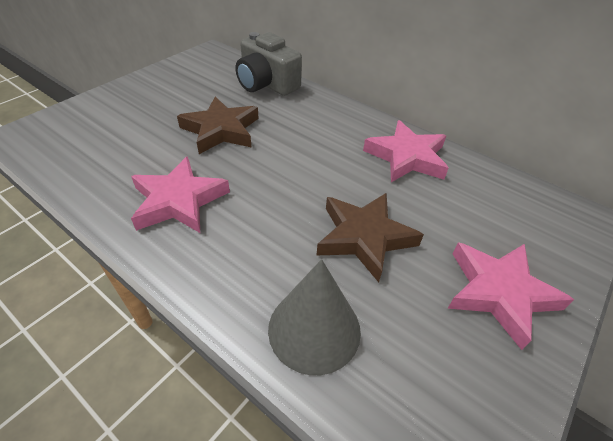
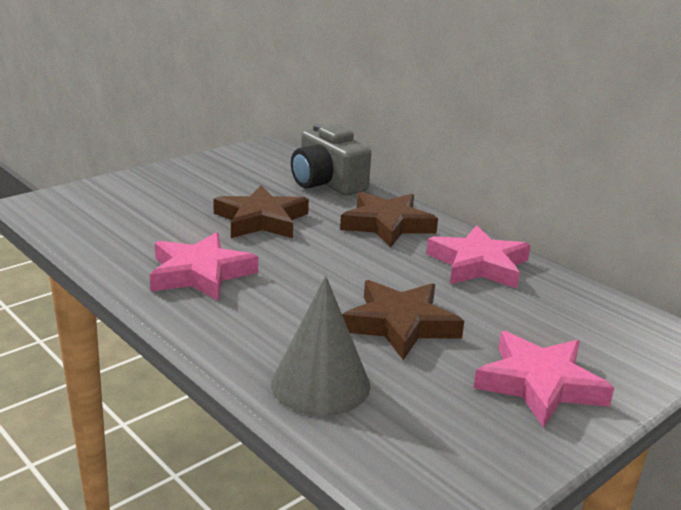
camera: 10 degrees right, 20 degrees down
none -> brown star [340,192,438,247]

